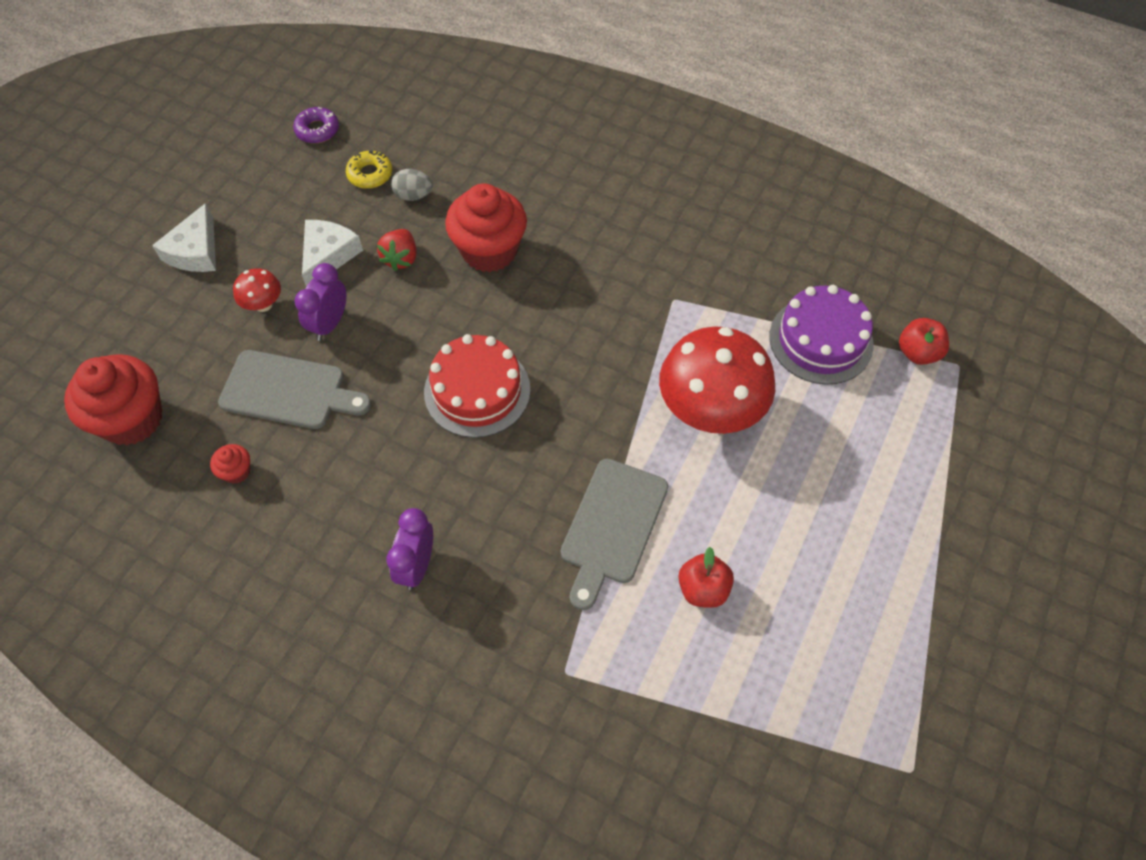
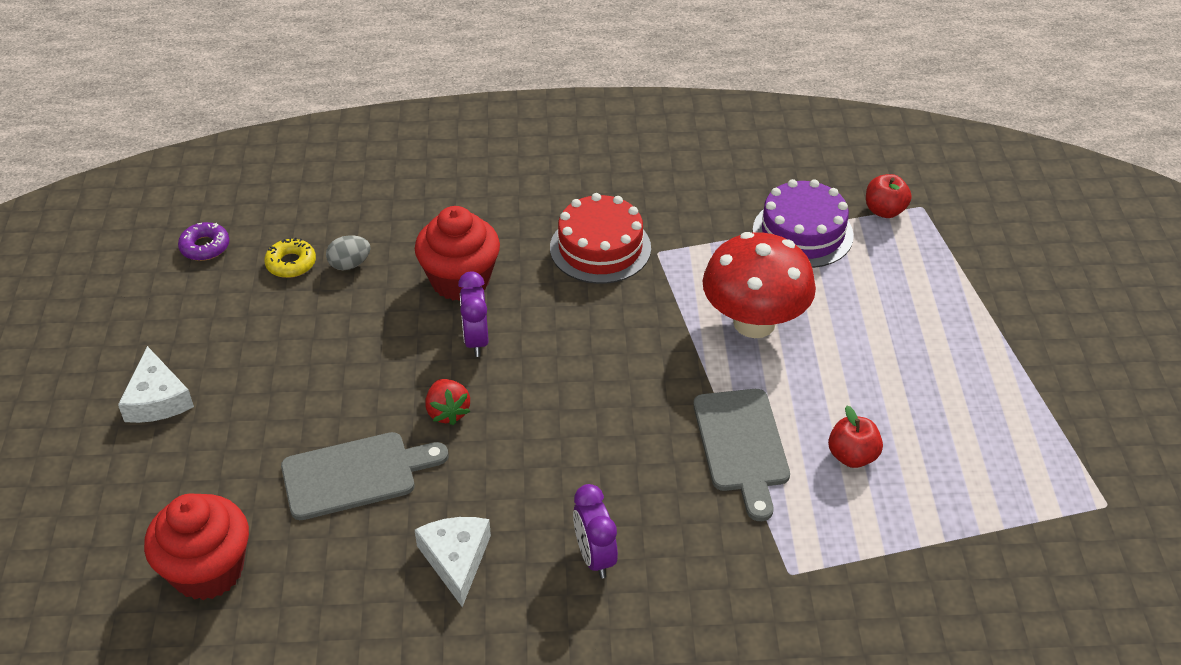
camera: 30 degrees left, 15 degrees down
red cupcake [210,444,250,484] -> none
red mushroom [233,268,281,312] -> none
purple clock [295,263,347,341] -> purple clock moved to [458,272,489,357]
white cheese [302,220,363,286] -> white cheese moved to [415,517,491,607]
red strawberry [377,229,417,271] -> red strawberry moved to [425,379,470,425]
red cake [424,334,531,438] -> red cake moved to [550,193,651,284]

